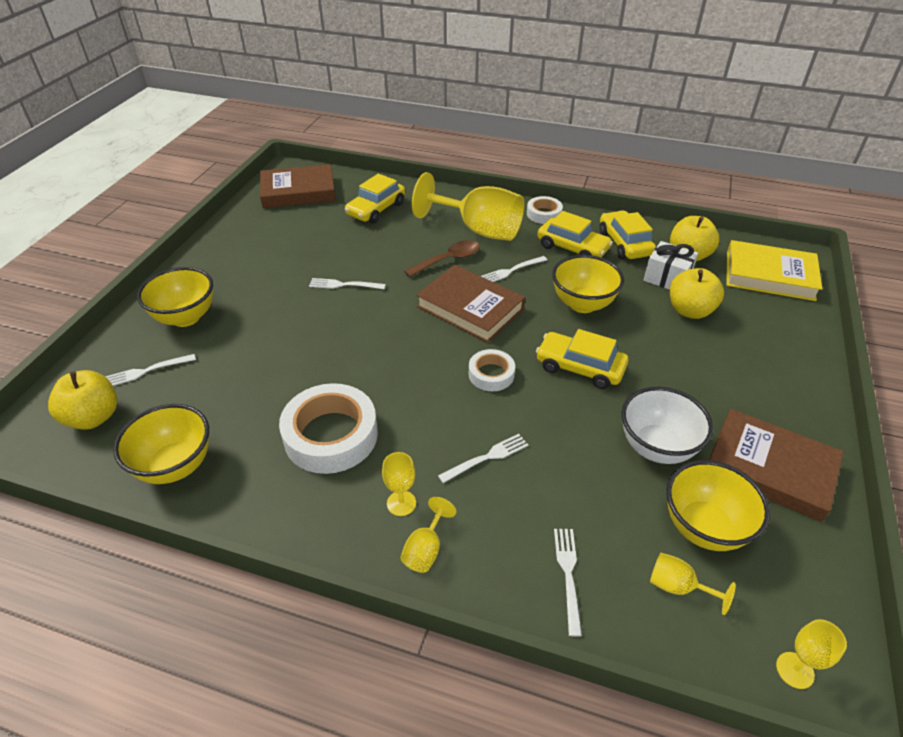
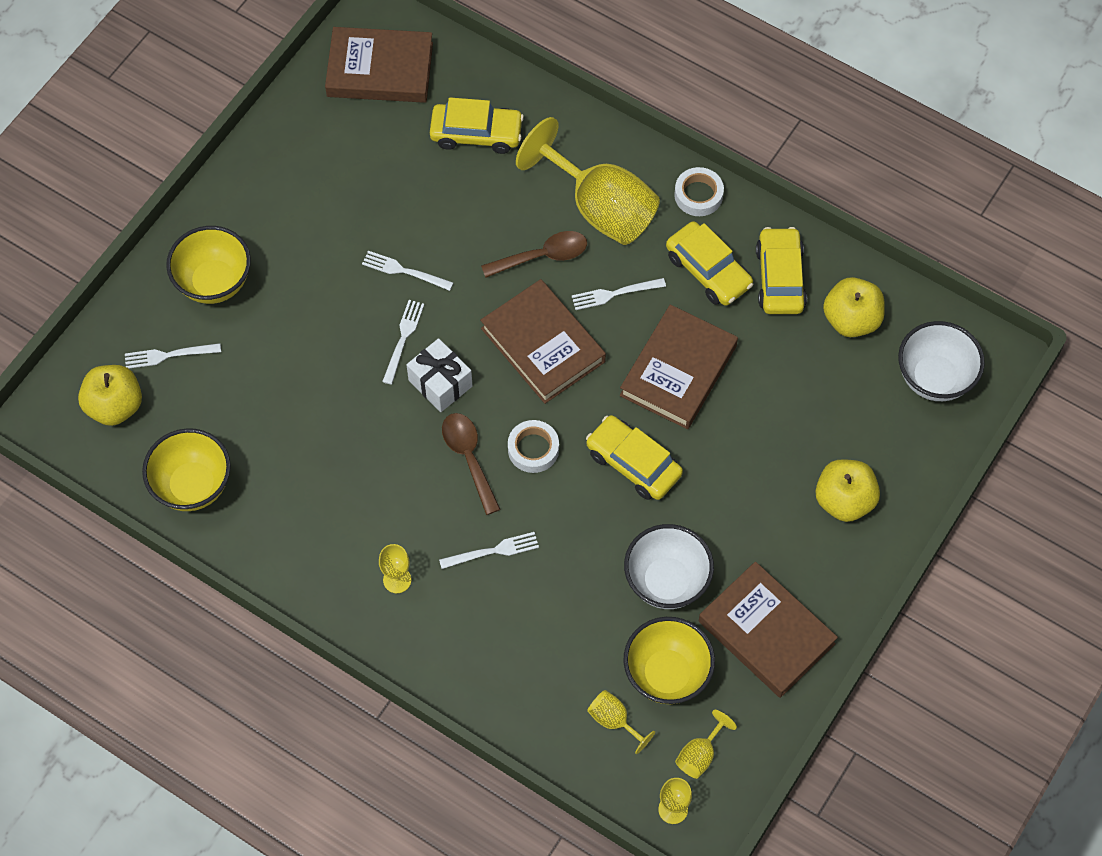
camera: 15 degrees right, 20 degrees up
white tape [279,383,378,474] -> none
yellow car [345,174,405,223] -> yellow car turned 135 degrees counterclockwise [430,97,524,154]
yellow goblet [400,497,456,573] -> yellow goblet moved to [675,710,737,779]
yellow bowl [552,255,624,313] -> brown book [620,304,738,429]
white fork [554,529,582,636] -> white fork moved to [382,300,425,385]
white gift [643,241,698,290] -> white gift moved to [406,338,473,412]
yellow apple [670,268,724,319] -> yellow apple moved to [815,459,880,522]
yellow book [726,240,822,301] -> white bowl [898,321,985,401]
none -> brown spoon [442,413,501,515]

